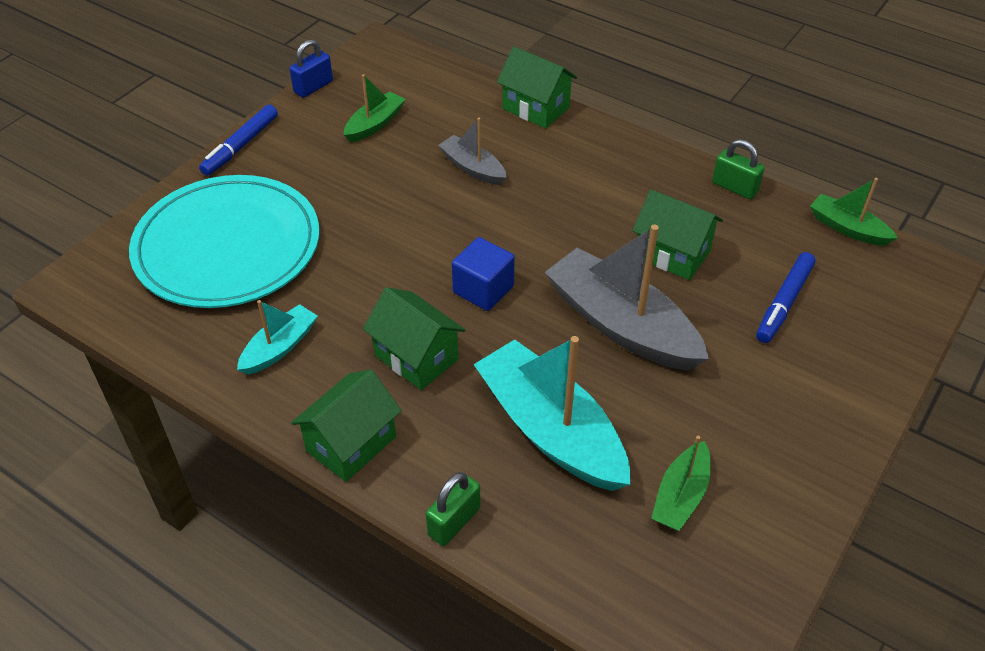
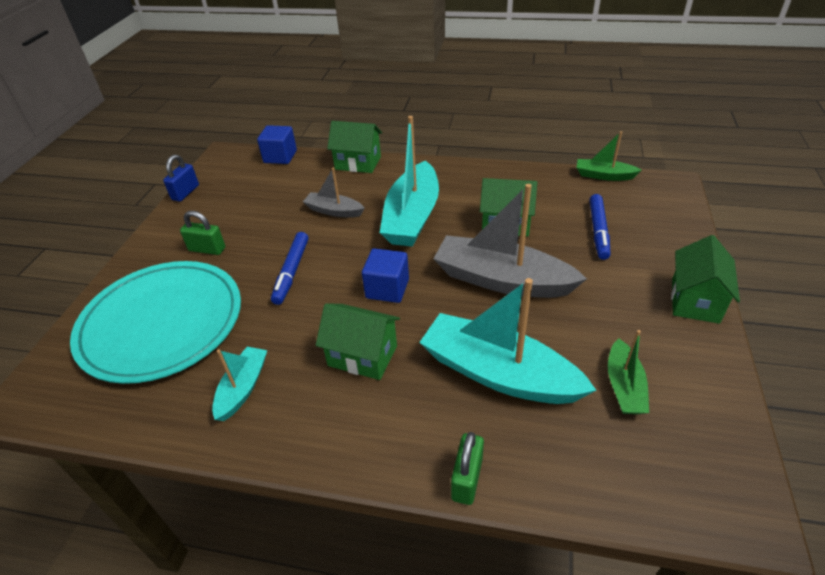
camera: 20 degrees left, 5 degrees down
blue marker [199,104,278,176] -> blue marker moved to [271,232,308,305]
green house [291,369,402,482] -> green house moved to [671,235,740,324]
green boat [344,74,406,142] -> none
green padlock [712,139,765,199] -> green padlock moved to [180,211,225,255]
none -> blue cube [257,125,297,164]
none -> turquoise boat [380,116,439,247]

